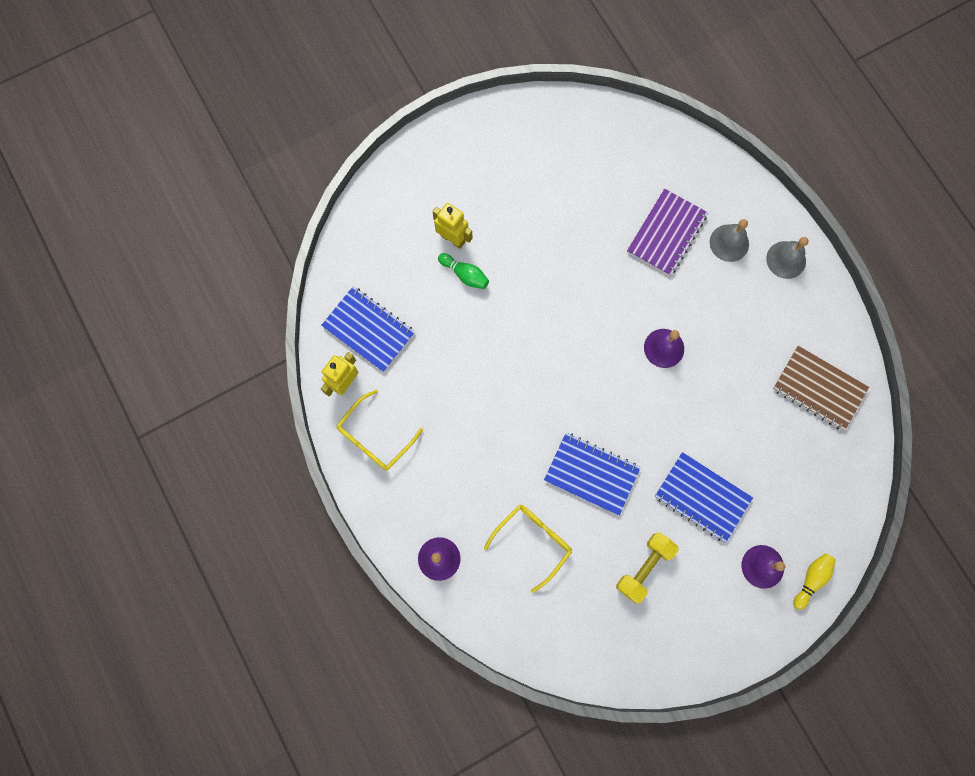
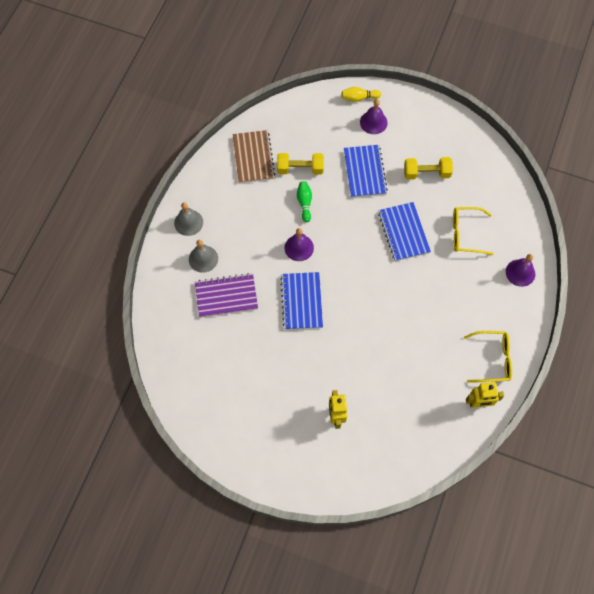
camera: 130 degrees left, 10 degrees down
blue notebook [321,286,415,372] -> blue notebook moved to [280,272,323,330]
green bowling pin [438,253,489,289] -> green bowling pin moved to [297,181,312,222]
none -> yellow dumbbell [277,153,324,174]

